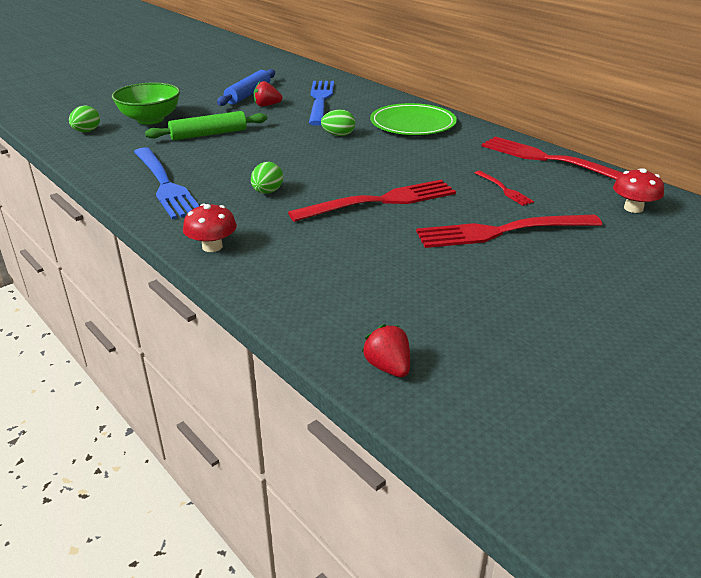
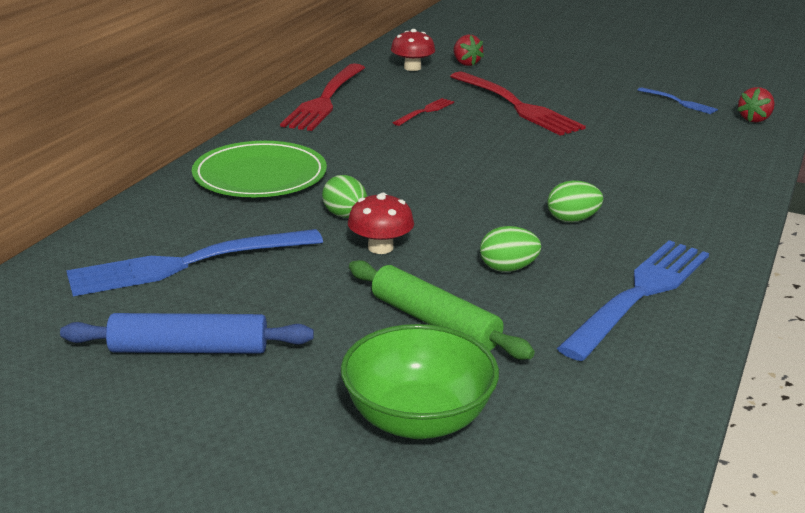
camera: 115 degrees left, 5 degrees down
green egg [69,106,100,132] -> green egg moved to [480,226,541,272]
red mushroom [183,204,237,252] -> red mushroom moved to [348,193,414,254]
red strawberry [254,81,282,107] -> red strawberry moved to [453,35,484,66]
red fork [288,180,456,222] -> none
none -> blue fork [638,87,718,114]

